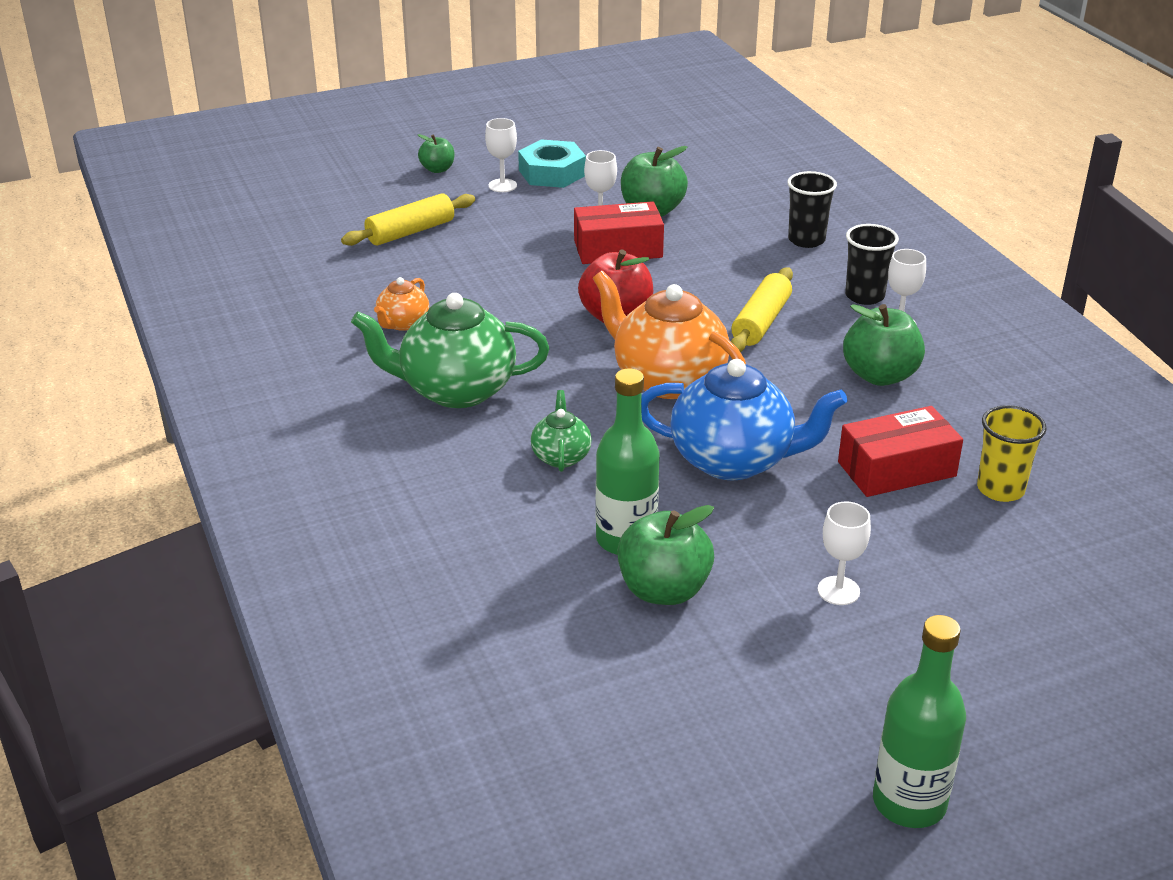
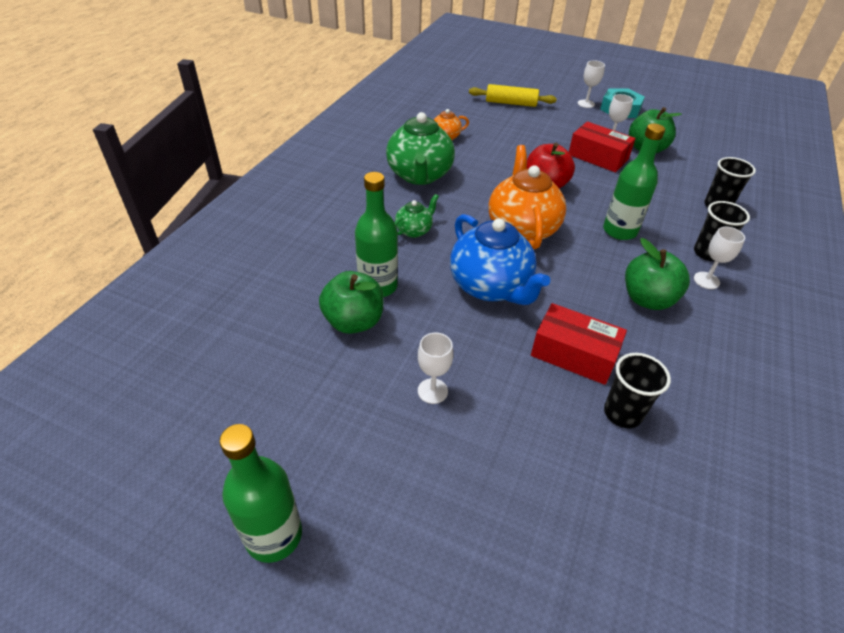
camera: 45 degrees right, 10 degrees up
green teapot [351,293,549,408] -> green teapot turned 135 degrees counterclockwise [386,112,455,185]
green apple [418,134,454,173] -> none
yellow rolling pin [731,268,793,352] -> green bottle [603,123,665,240]
yellow cup [977,405,1047,502] -> black cup [604,353,671,428]

